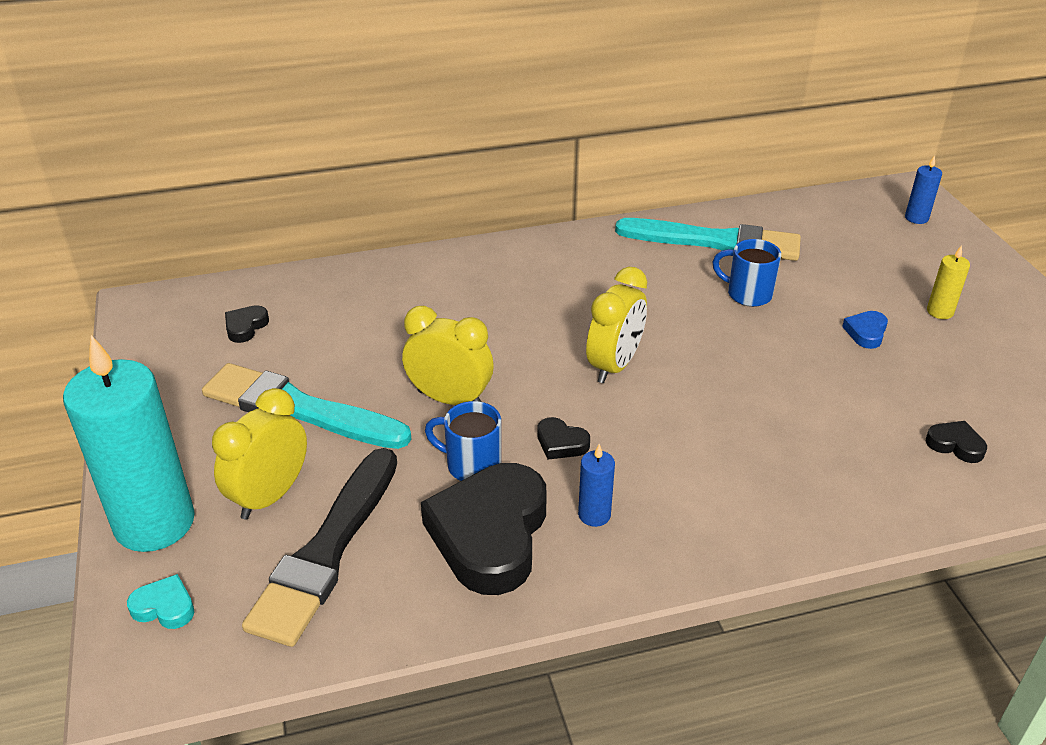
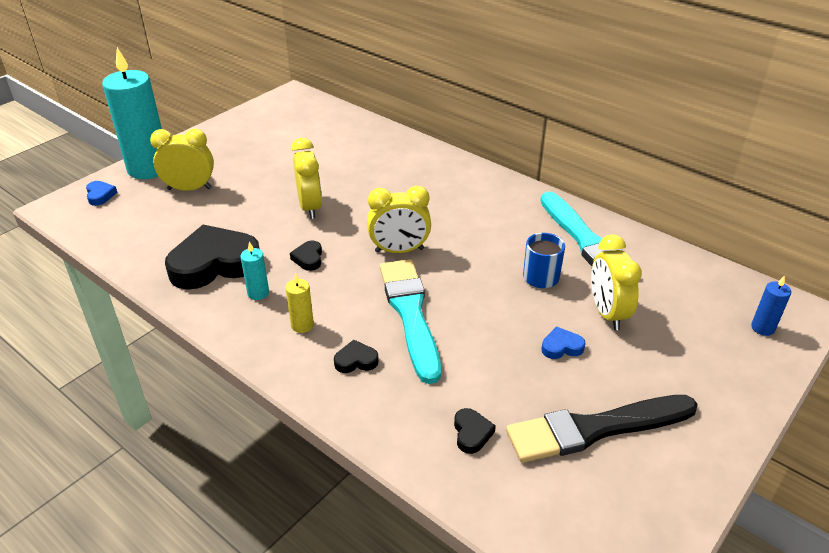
camera: 55 degrees right, 0 degrees up
turquoise heart [127,574,195,629] -> blue heart [86,181,118,206]
turquoise brush [202,363,412,449] -> turquoise brush moved to [380,259,441,384]
black heart [225,305,269,343] -> black heart moved to [334,340,379,373]
black brush [242,448,397,647] -> black brush moved to [506,395,698,463]
blue mug [425,401,501,481] -> none
blue candle [578,444,615,527] -> turquoise candle [240,241,269,300]
yellow candle [927,245,970,319] -> yellow candle moved to [286,273,314,333]
none -> yellow clock [591,234,642,330]

